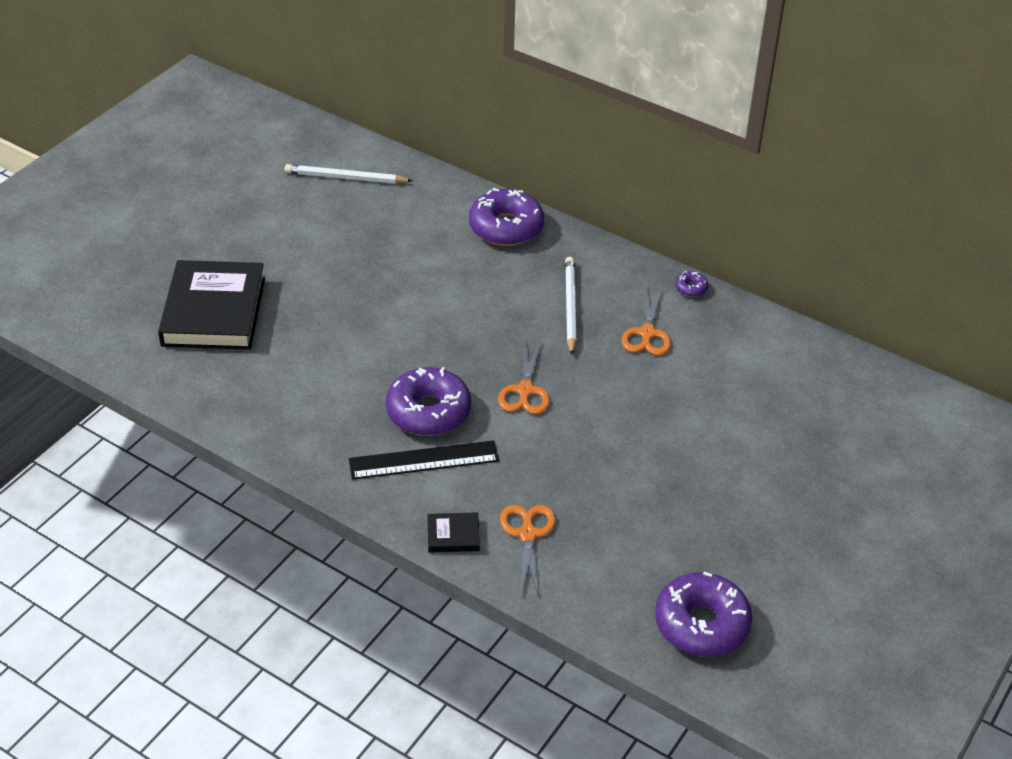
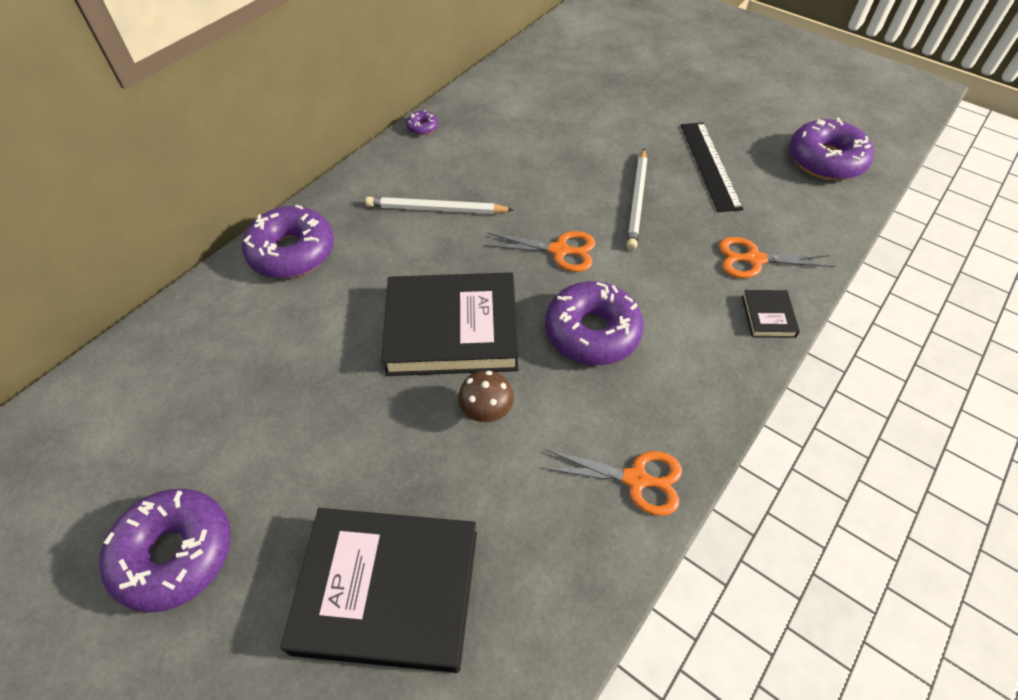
camera: 85 degrees left, 10 degrees up
white pencil [285,164,413,184] -> white pencil moved to [627,149,647,250]
black ruler [349,440,499,480] -> black ruler moved to [681,123,743,212]
orange scissors [621,288,671,356] -> orange scissors moved to [541,449,682,516]
none -> purple donut [99,489,231,613]
none -> black book [381,272,519,376]
none -> brown mushroom [458,370,514,422]

